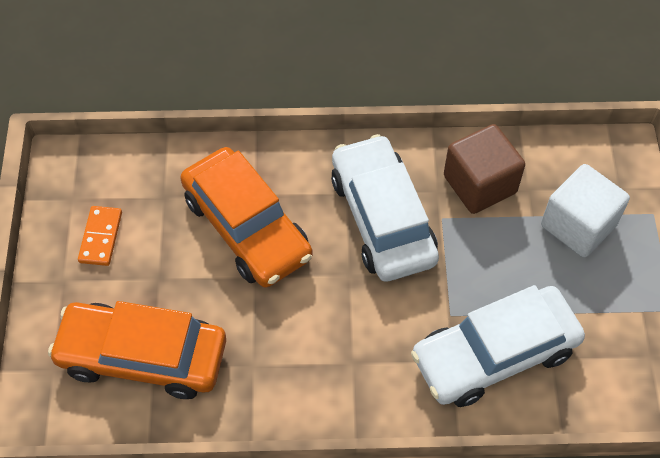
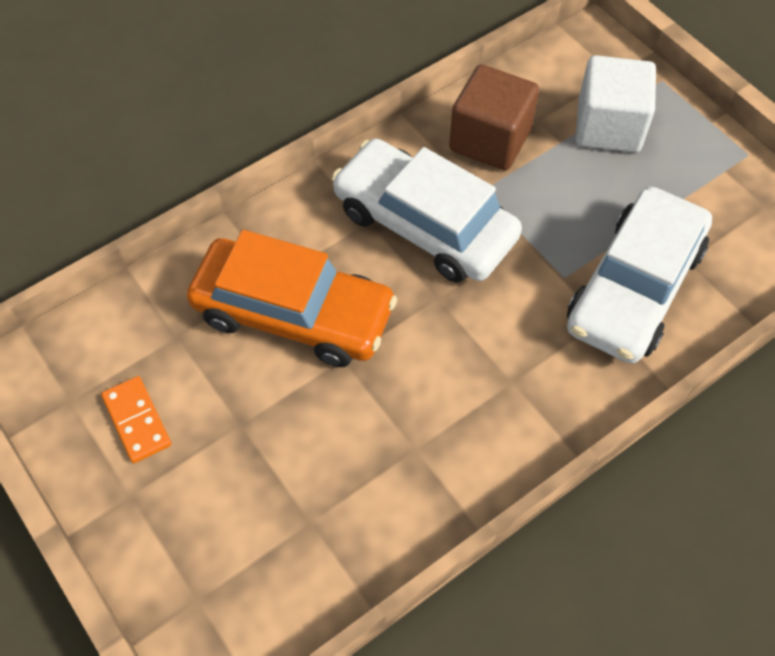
camera: 35 degrees left, 0 degrees up
orange car [48,301,226,399] -> none

